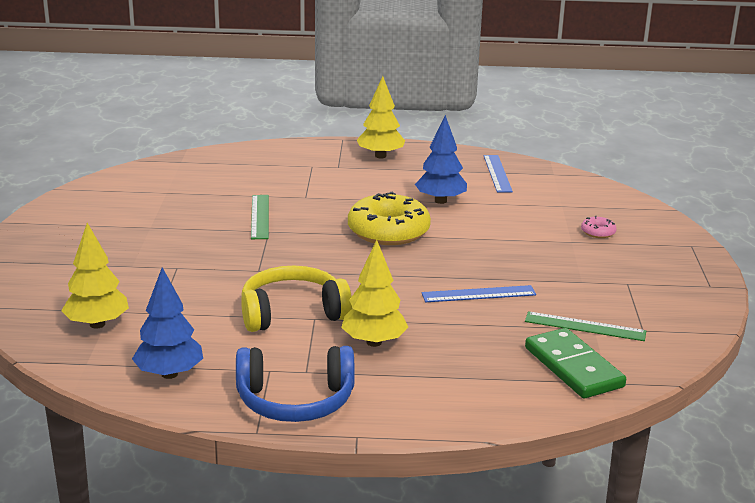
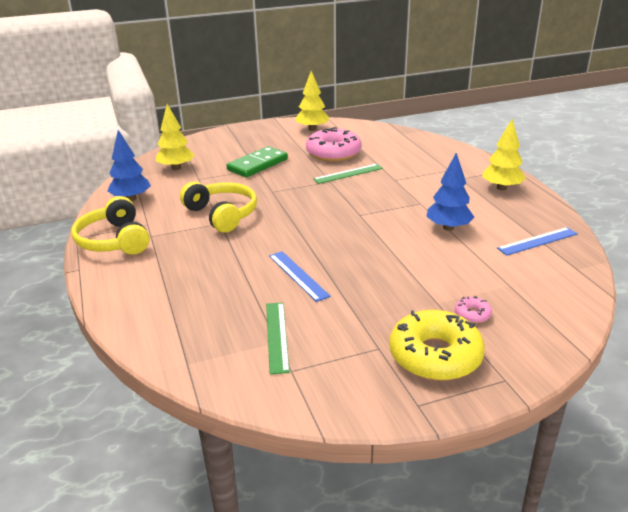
camera: 70 degrees right, 5 degrees up
blue headphones [236,346,355,422] -> yellow headphones [72,196,150,255]
yellow tree [341,240,408,347] -> yellow tree moved to [296,71,330,131]
yellow donut [348,192,431,245] -> yellow donut moved to [389,310,485,381]
green domino [525,328,626,398] -> green domino moved to [227,146,288,178]
none -> pink donut [306,127,362,162]

